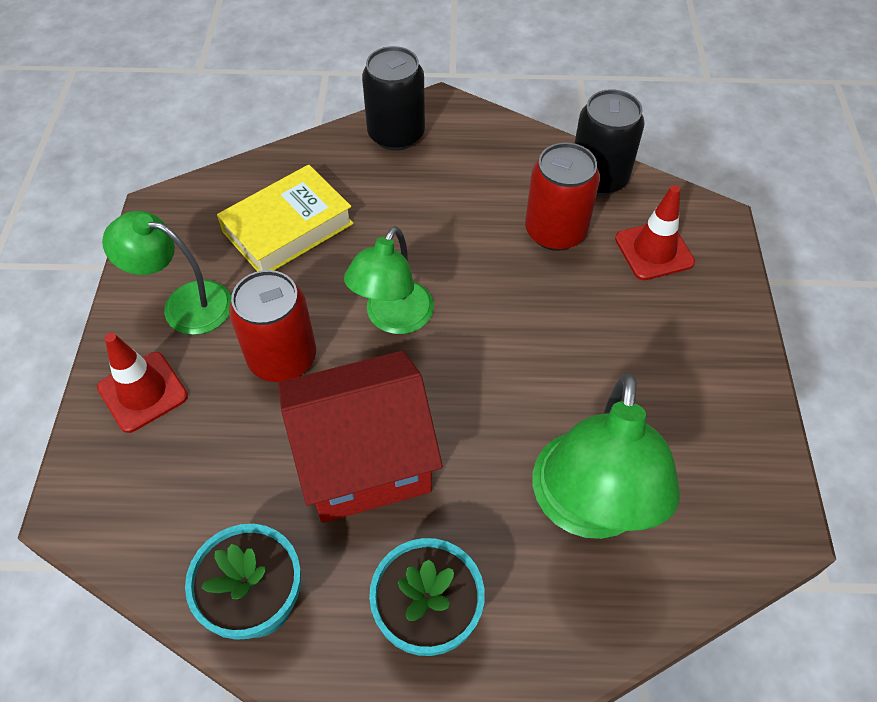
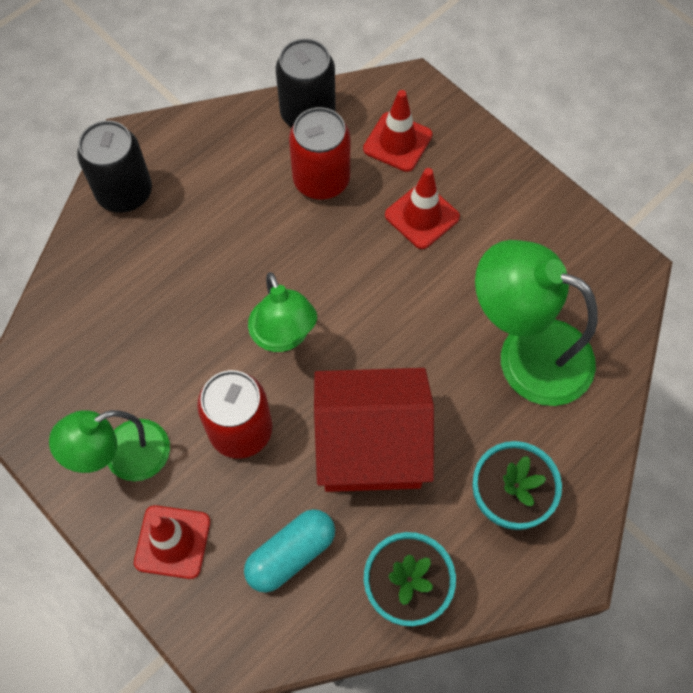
camera: 45 degrees left, 10 degrees up
yellow book [217,165,354,271] -> none
red house [278,351,443,523] -> red house turned 60 degrees clockwise [314,368,434,492]
green lamp [533,373,680,539] -> green lamp turned 150 degrees clockwise [475,240,598,406]
none -> turquoise capsule [244,509,335,593]
none -> red traffic cone [385,168,460,249]

